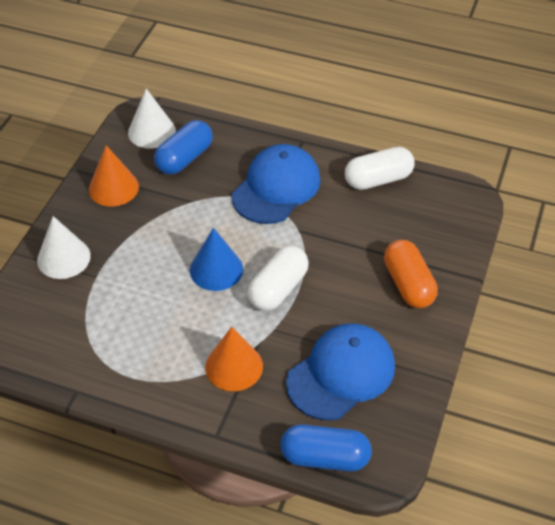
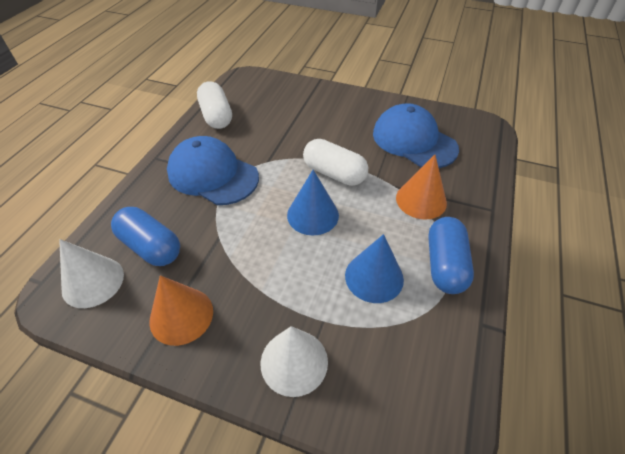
camera: 90 degrees left, 0 degrees up
blue capsule [280,424,372,471] -> blue capsule moved to [428,217,474,294]
orange capsule [384,240,438,308] -> none
none -> blue cone [345,234,404,303]

